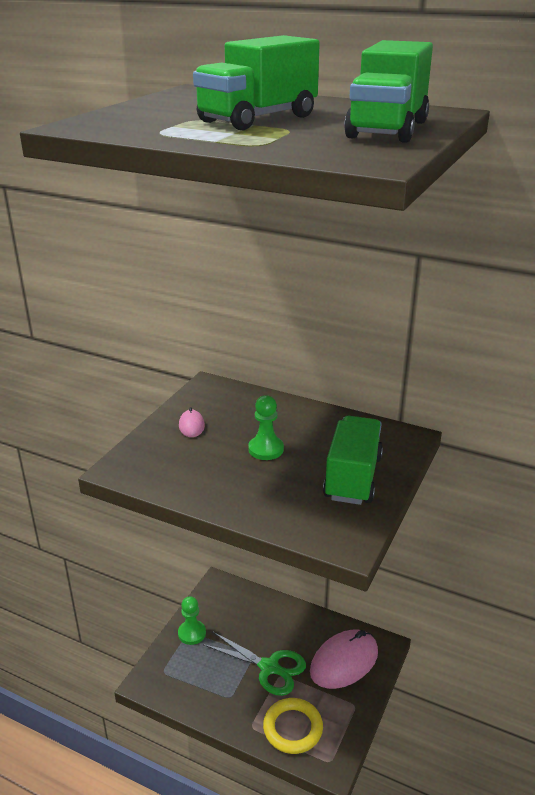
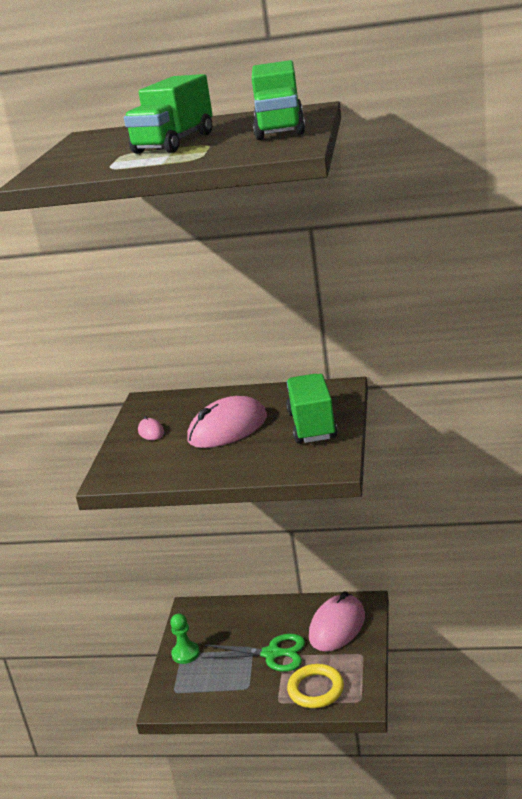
camera: 15 degrees left, 5 degrees down
green pawn [248,395,284,460] -> pink mouse [187,396,267,448]

